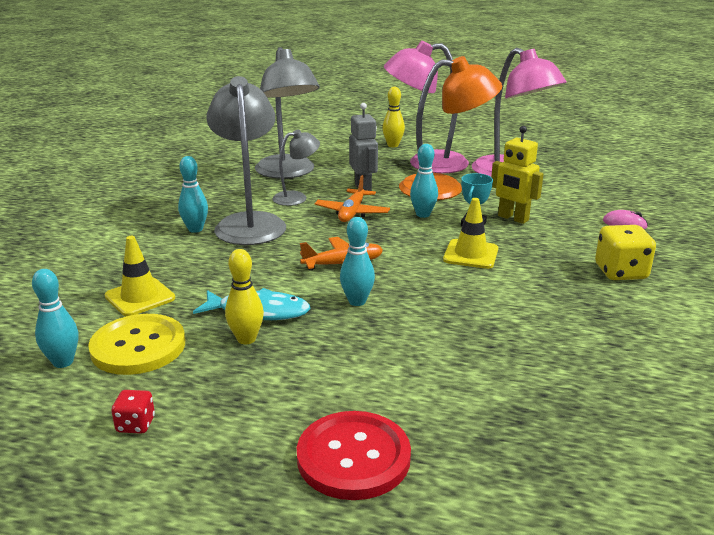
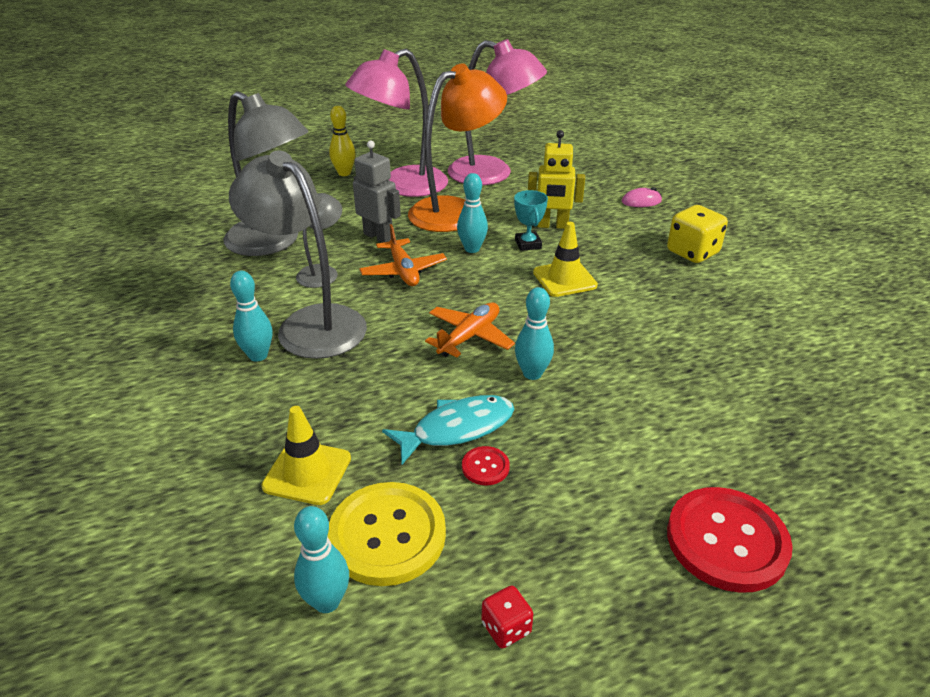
camera: 35 degrees left, 10 degrees up
yellow bowling pin [225,249,264,344] -> red button [462,446,510,485]

